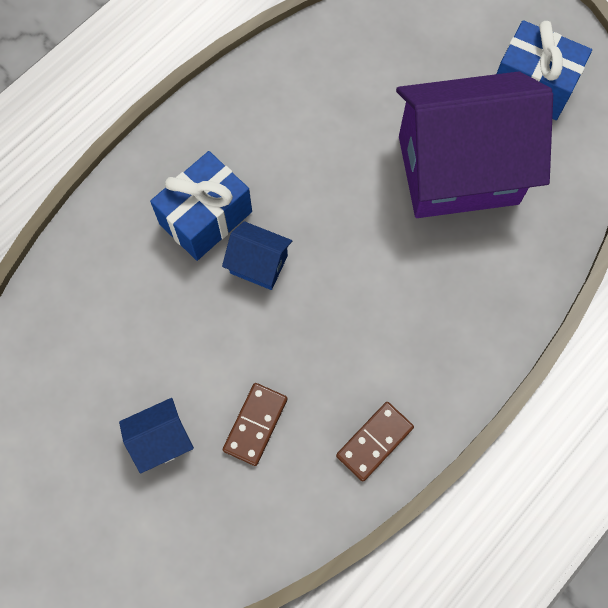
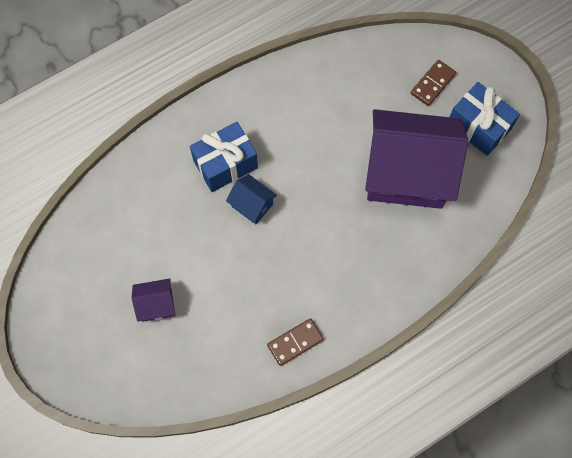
camera: 15 degrees right, 0 degrees up
blue house [119,398,194,474] -> purple house [132,278,175,322]
brown domino [223,383,288,466] -> brown domino moved to [411,60,456,106]

